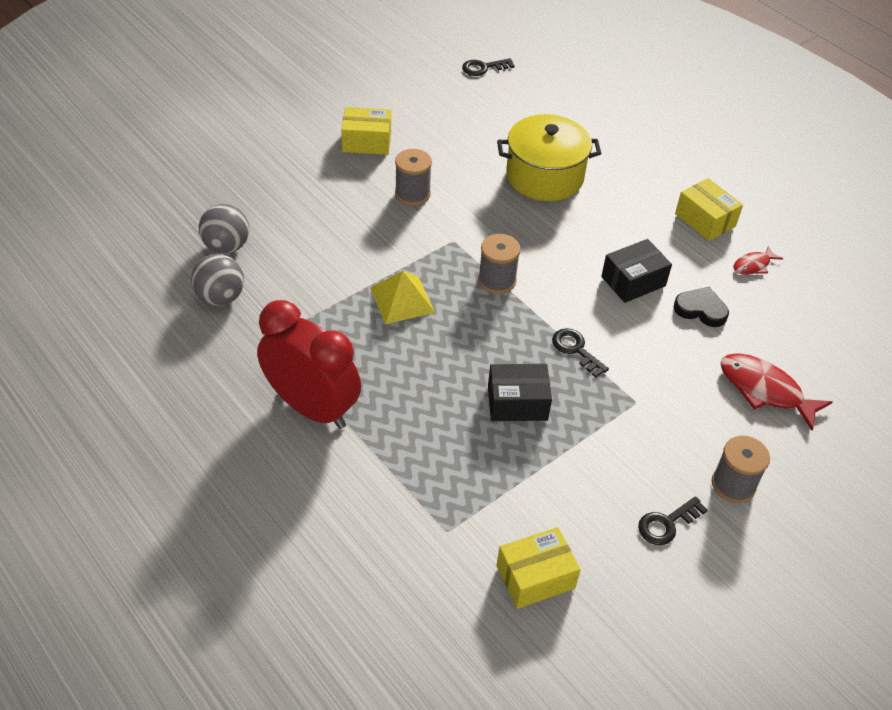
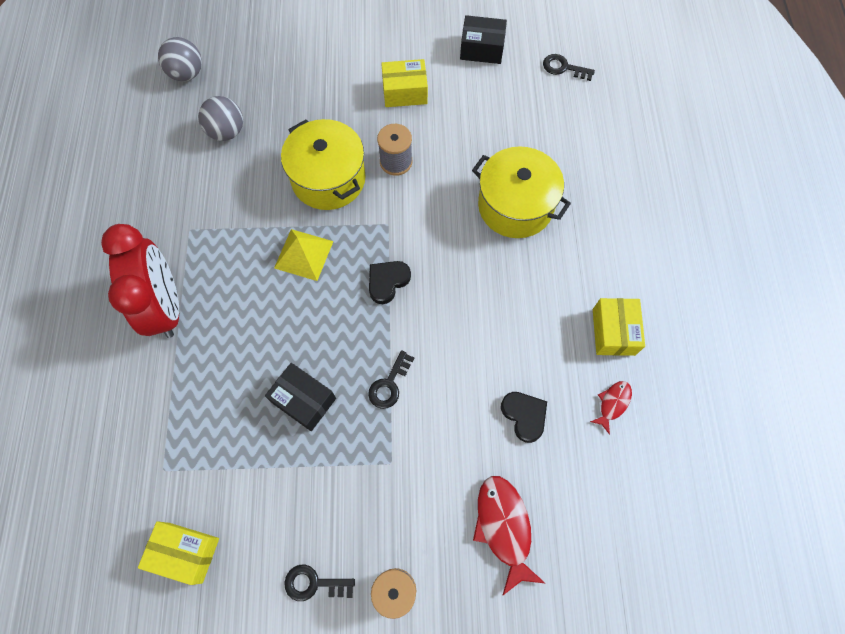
camera: 40 degrees right, 20 degrees up
grey ball [191,254,244,306] -> grey ball moved to [158,37,202,81]
yellow box [341,107,391,155] -> yellow box turned 45 degrees counterclockwise [381,59,428,107]
grey spool [478,234,521,294] -> black heart [369,261,411,304]
black key [552,328,609,377] -> black key turned 150 degrees counterclockwise [368,350,415,409]
black box [601,239,672,303] -> black box moved to [460,15,507,64]
red fish [733,245,783,275] -> red fish turned 120 degrees clockwise [590,381,632,435]
none -> yellow pot [281,119,366,210]

